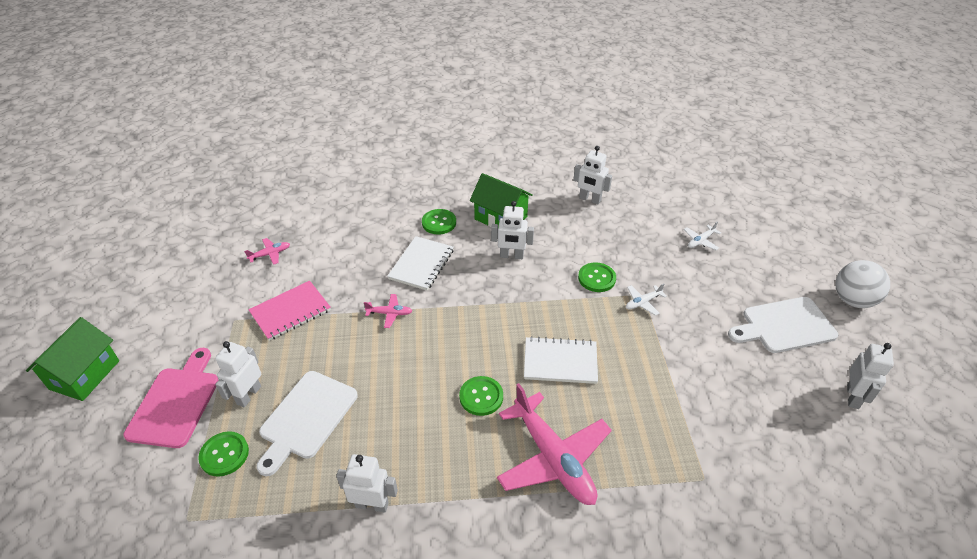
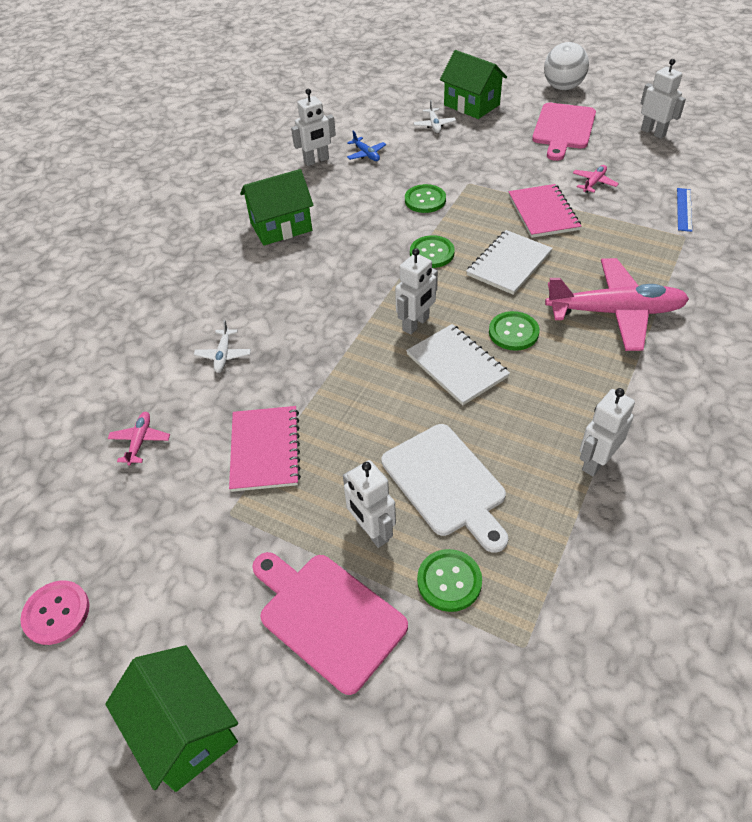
camera: 55 degrees left, 5 degrees up
pink plane [364,294,412,328] -> pink plane moved to [573,165,619,193]
white notebook [387,236,454,291] -> white notebook moved to [406,324,510,406]
green button [422,209,456,234] -> green button moved to [410,235,455,268]
white robot [491,201,534,259] -> white robot moved to [395,248,438,335]
white plane [626,283,667,316] -> white plane moved to [194,320,251,373]
white cutting board [728,297,838,353] -> pink cutting board [532,103,596,161]
none -> pink button [20,580,90,645]
none -> blue plane [347,131,386,161]
none -> green house [440,50,507,119]
none -> pink notebook [508,184,581,238]
none -> blue ruler [677,188,692,232]

